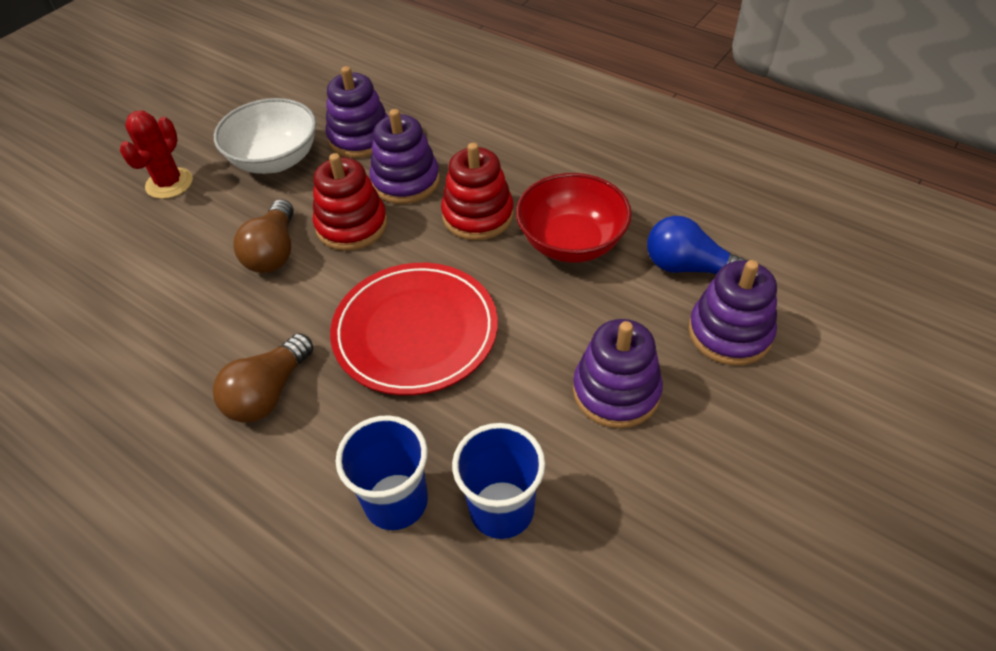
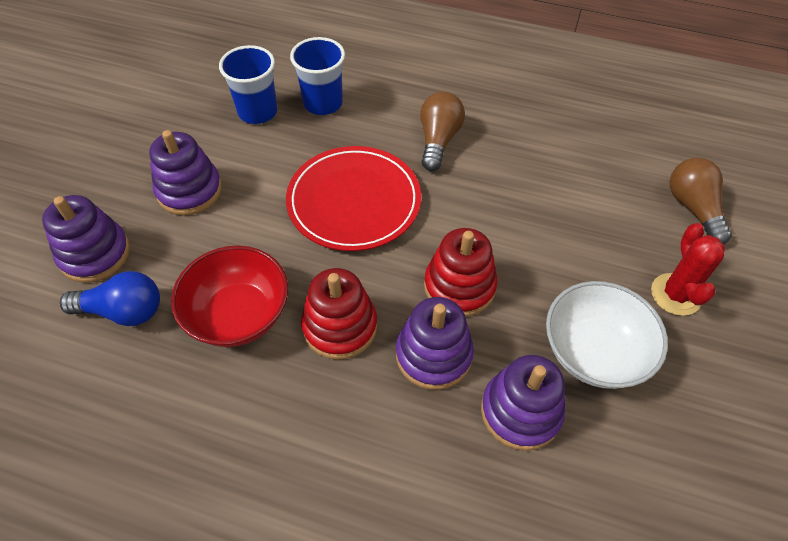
camera: 160 degrees right, 5 degrees up
brown light bulb [233,199,294,273] -> brown light bulb moved to [670,158,732,244]

